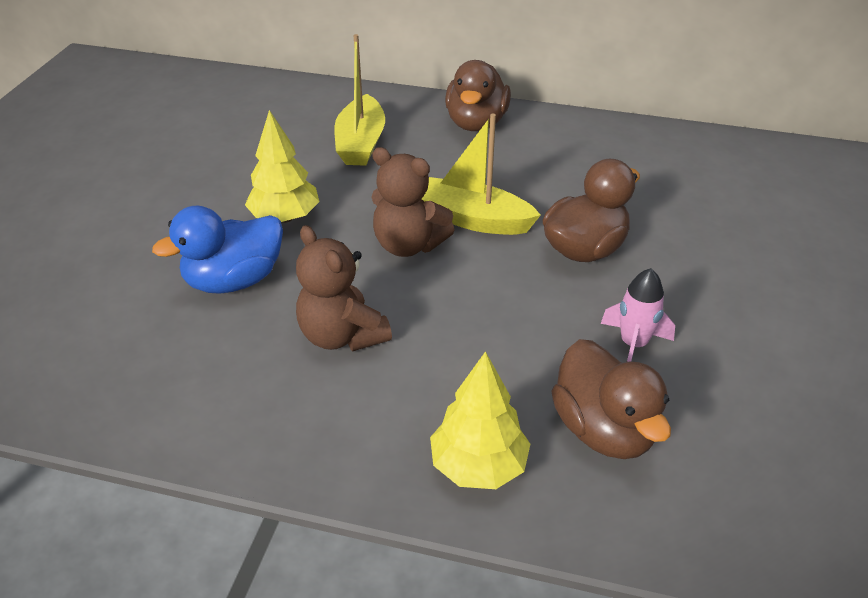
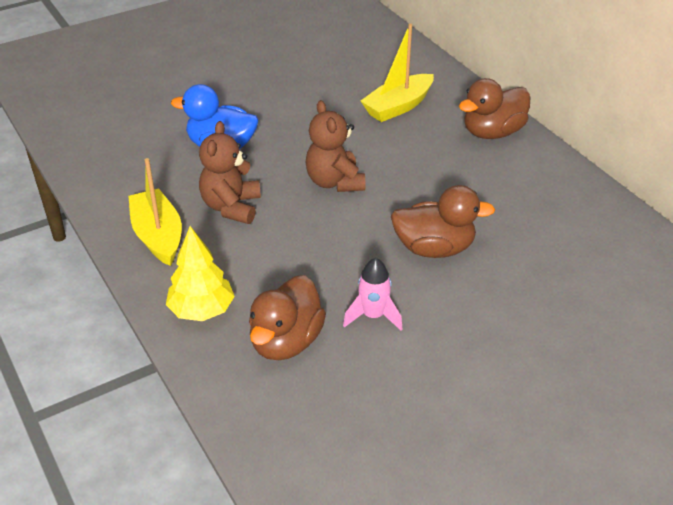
camera: 45 degrees right, 0 degrees up
yellow tree [245,110,320,223] -> none
yellow boat [422,114,541,235] -> yellow boat moved to [128,158,182,266]

